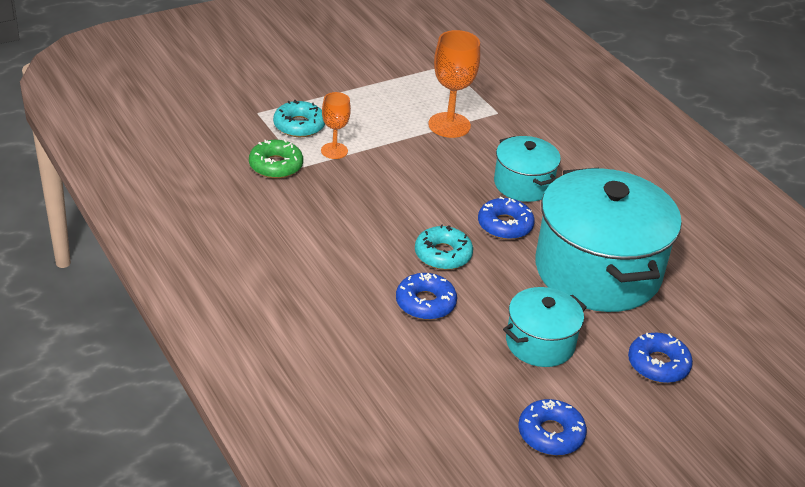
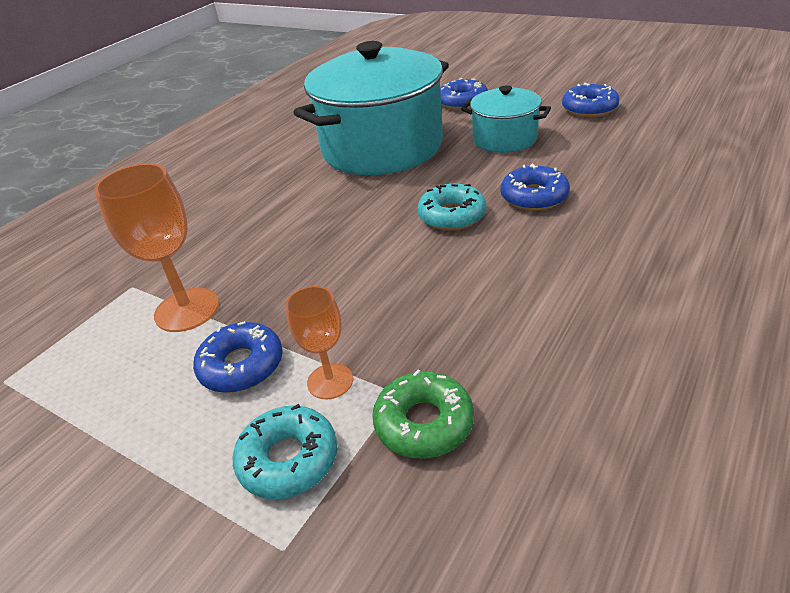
camera: 110 degrees left, 0 degrees up
blue donut [478,197,535,240] -> blue donut moved to [193,321,283,393]
turquoise pot [494,136,561,202] -> none

